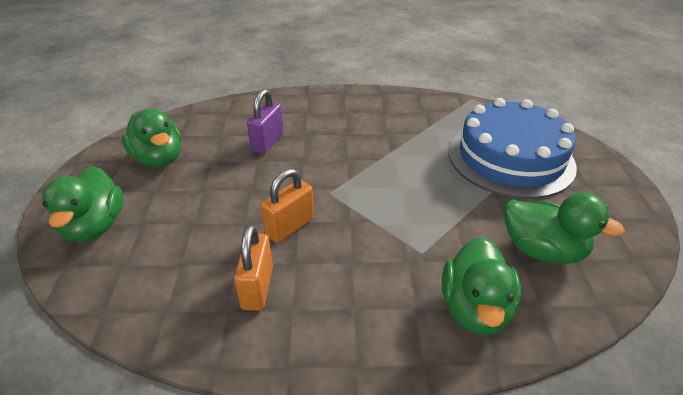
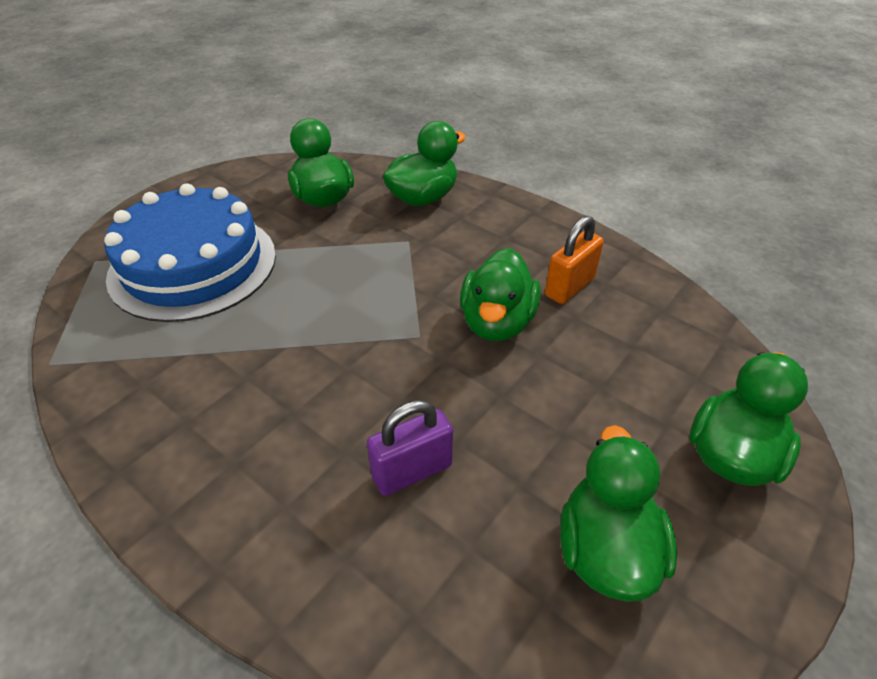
camera: 140 degrees left, 5 degrees up
orange padlock [261,169,314,243] -> green duck [460,248,541,341]

